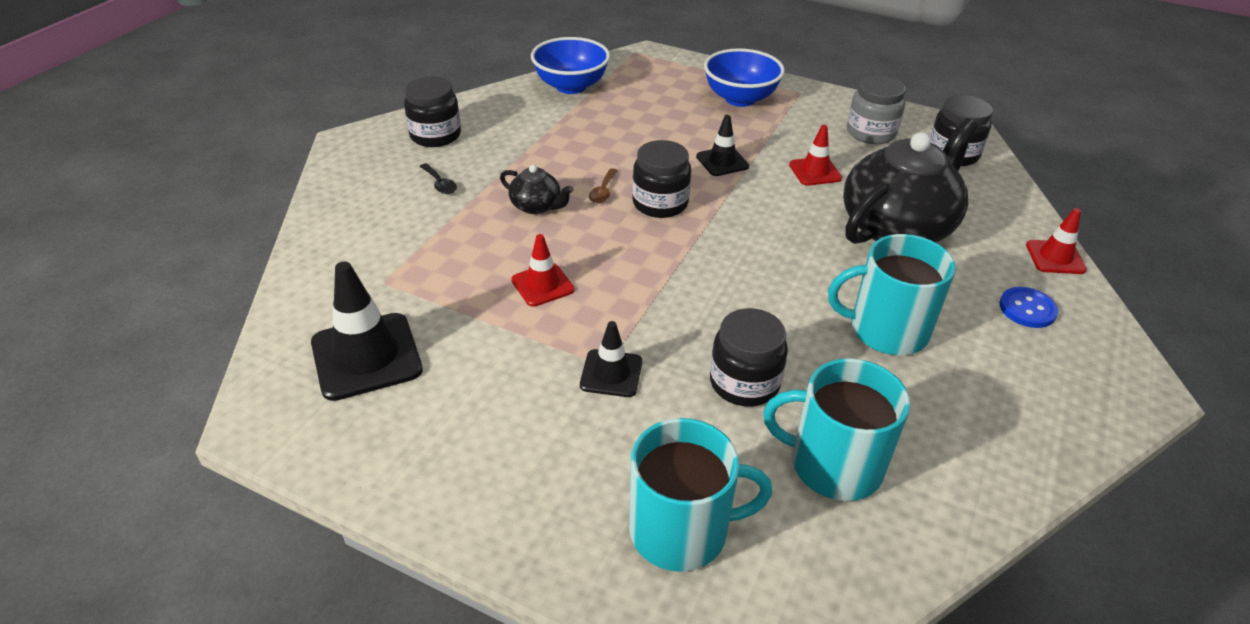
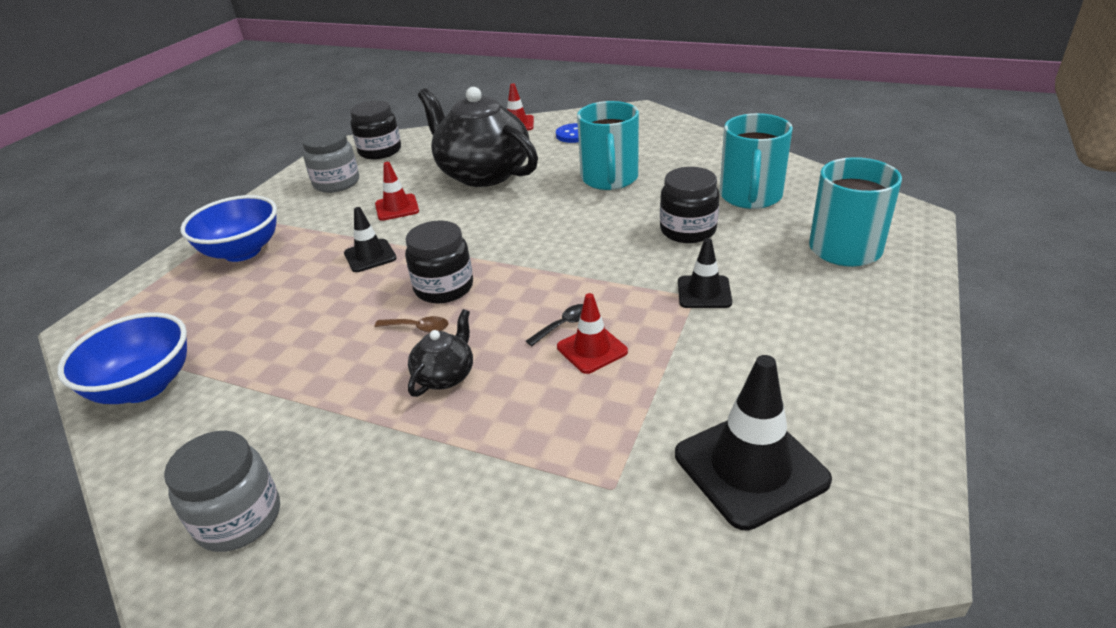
camera: 90 degrees left, 5 degrees down
black jar [404,77,461,147] -> grey jar [164,430,280,552]
black spoon [419,163,457,194] -> black spoon moved to [526,304,583,346]

